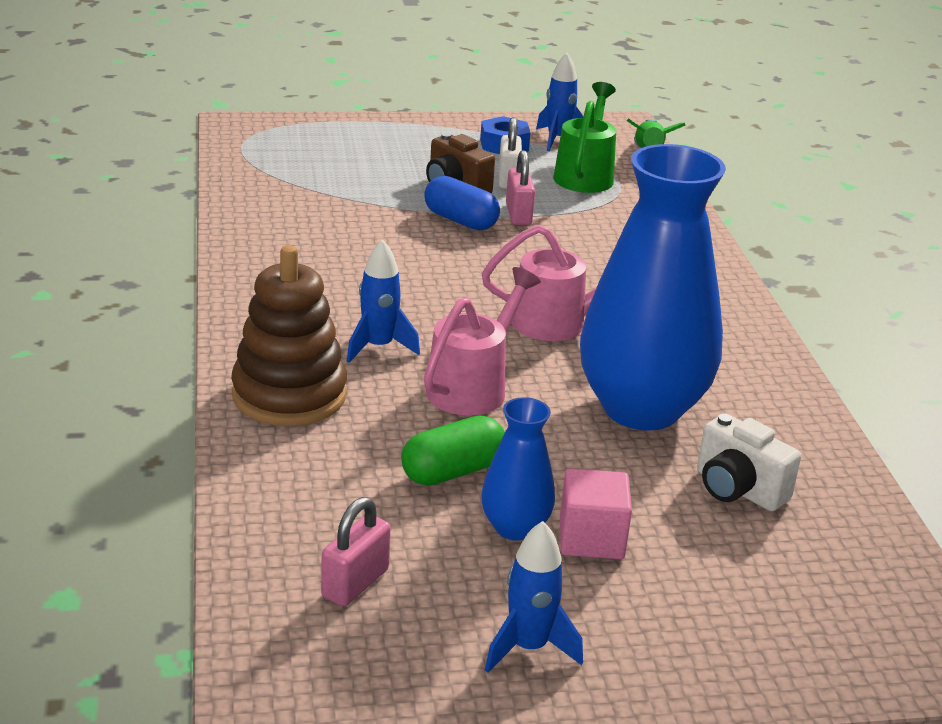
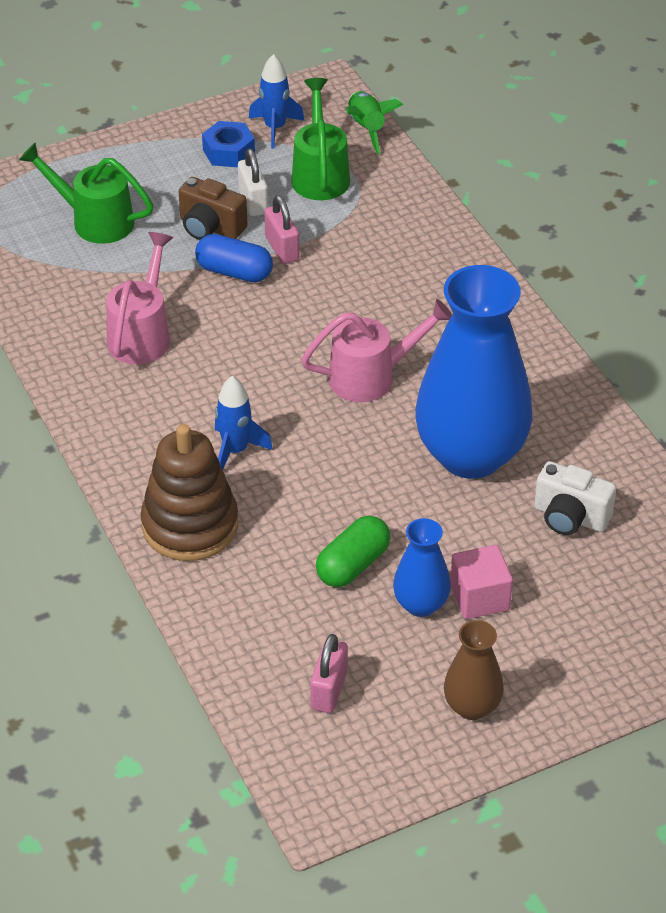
camera: 15 degrees left, 15 degrees up
pink watering can [424,267,541,416] -> pink watering can moved to [106,232,173,365]
blue rocket [485,521,583,673] -> brown vase [444,620,504,720]
none -> green watering can [19,142,153,244]

